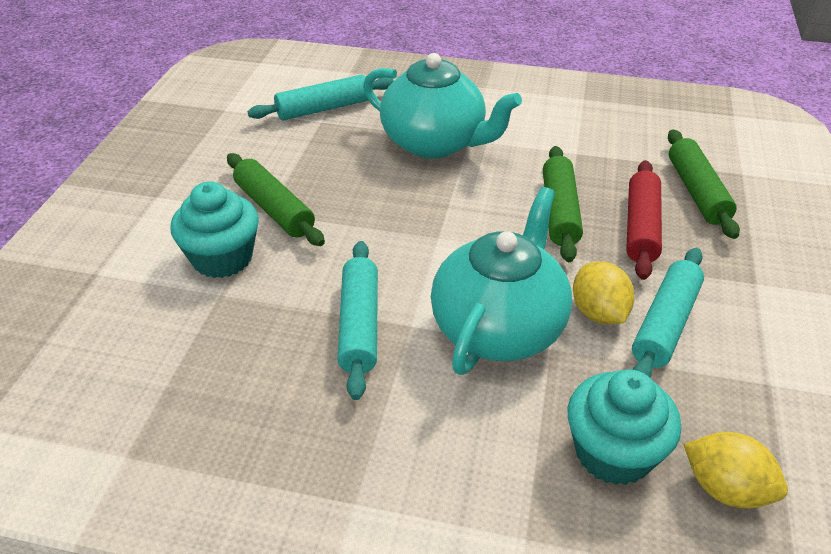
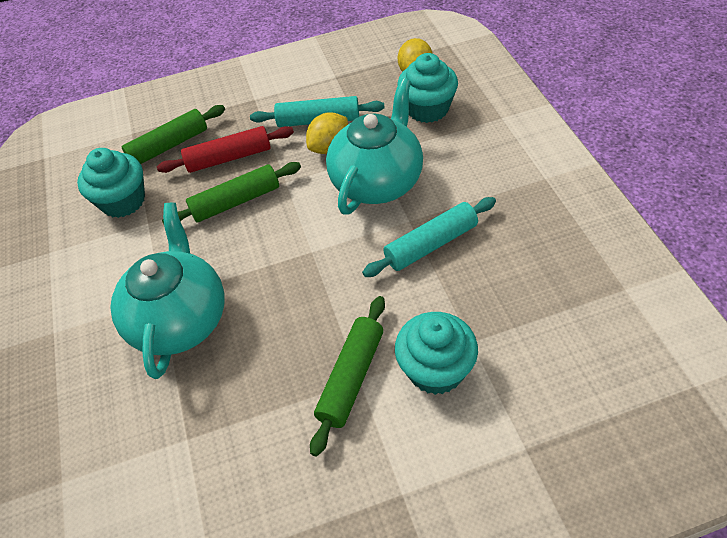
camera: 115 degrees left, 10 degrees up
turquoise rolling pin [248,75,394,121] -> none
turquoise teapot [431,187,572,375] -> turquoise teapot turned 120 degrees clockwise [326,78,423,215]
none -> turquoise cupcake [77,148,145,218]

